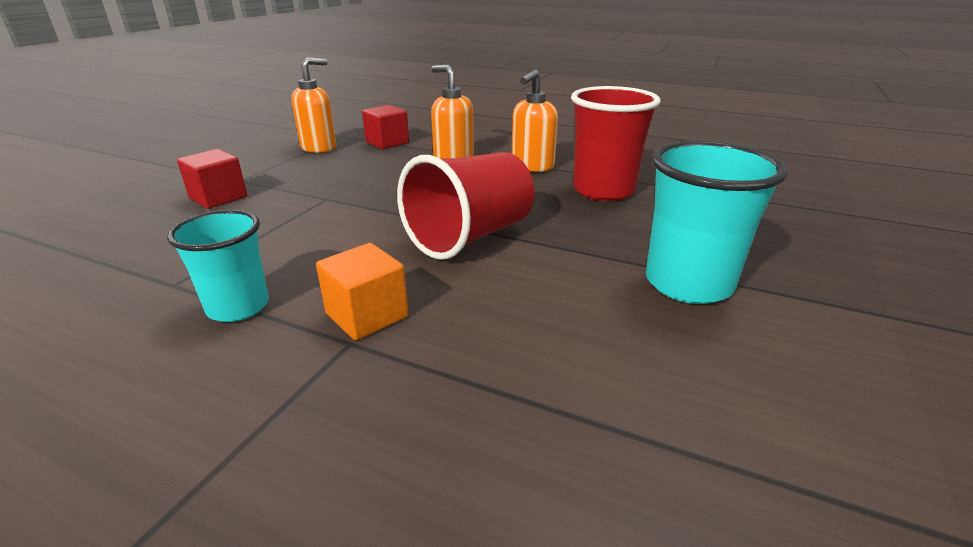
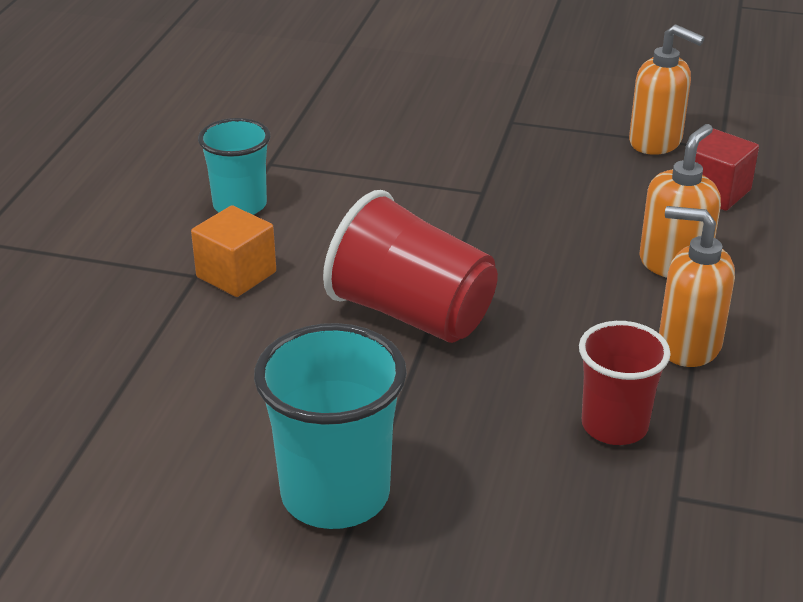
camera: 80 degrees right, 5 degrees up
red cube [177,149,247,209] -> none
red cup [571,86,661,201] -> red cup [579,321,671,445], size x0.65

